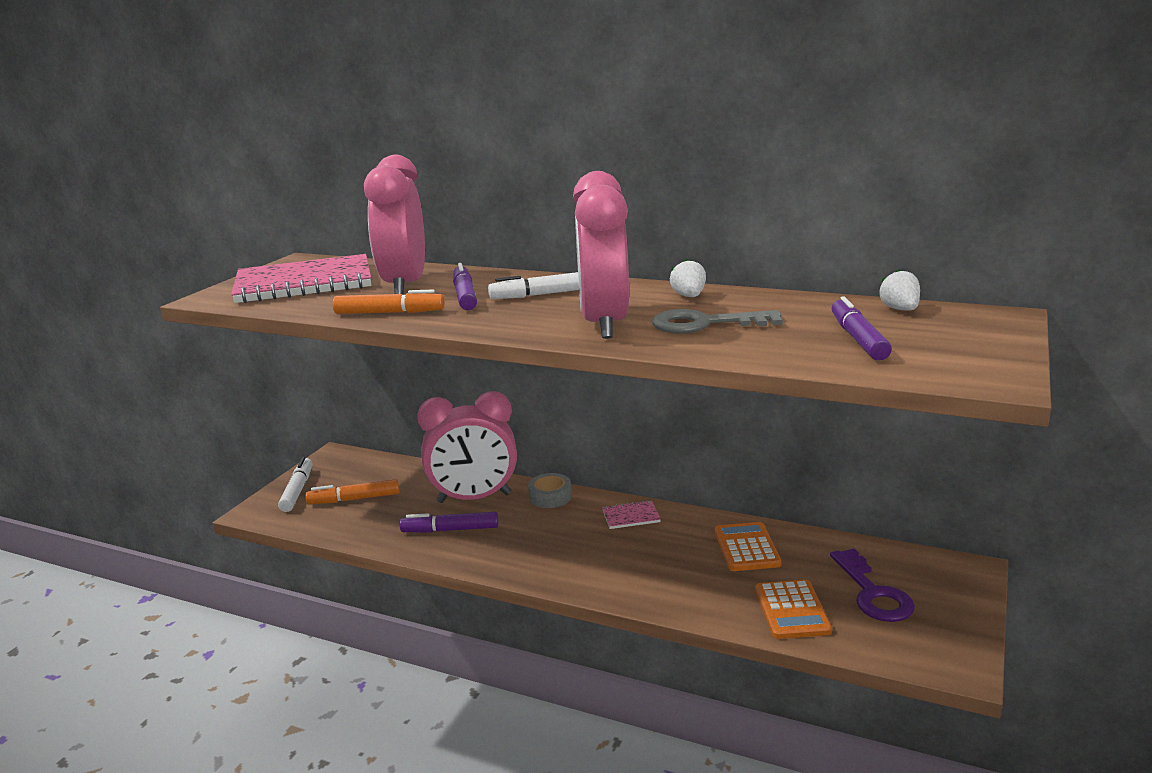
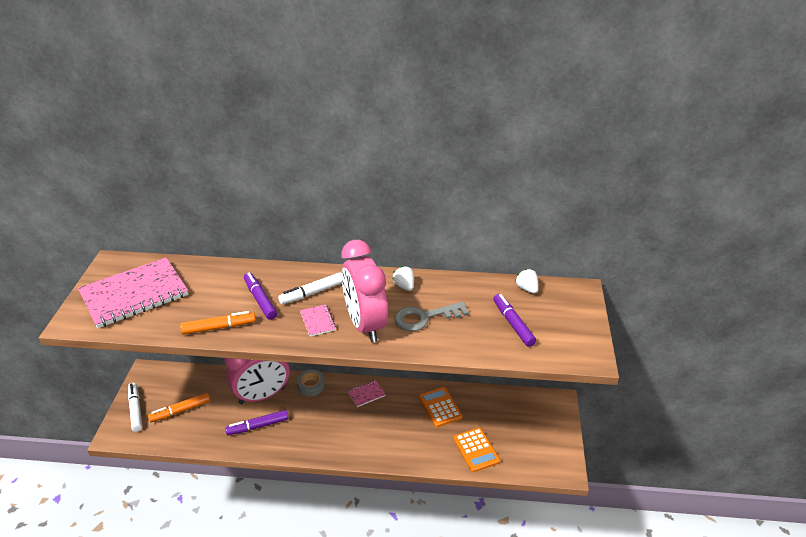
camera: 20 degrees left, 15 degrees up
pink clock [364,155,425,295] -> none
purple key [830,549,915,622] -> none
none -> pink notebook [300,304,336,337]

